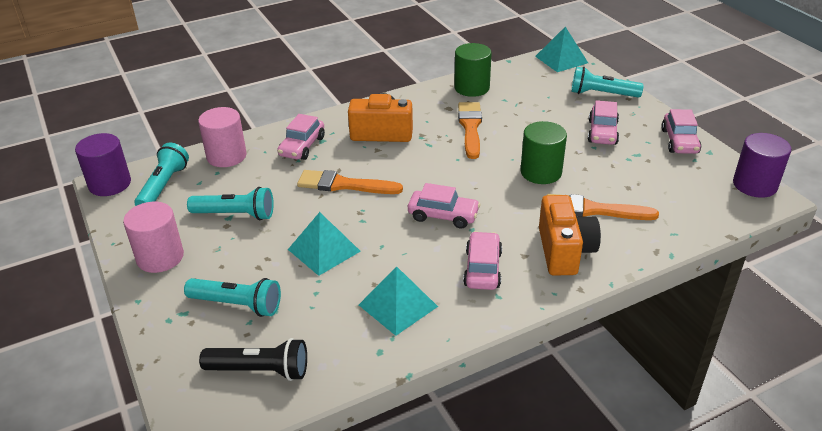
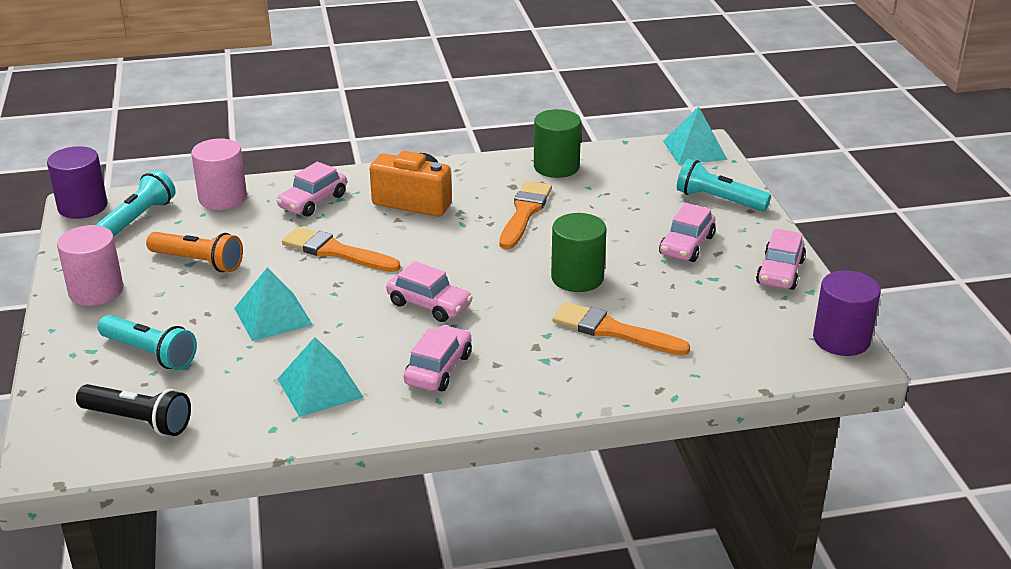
camera: 15 degrees right, 5 degrees down
turquoise flashlight [187,187,274,220] -> orange flashlight [146,232,243,272]
orange camera [539,195,601,276] -> none

